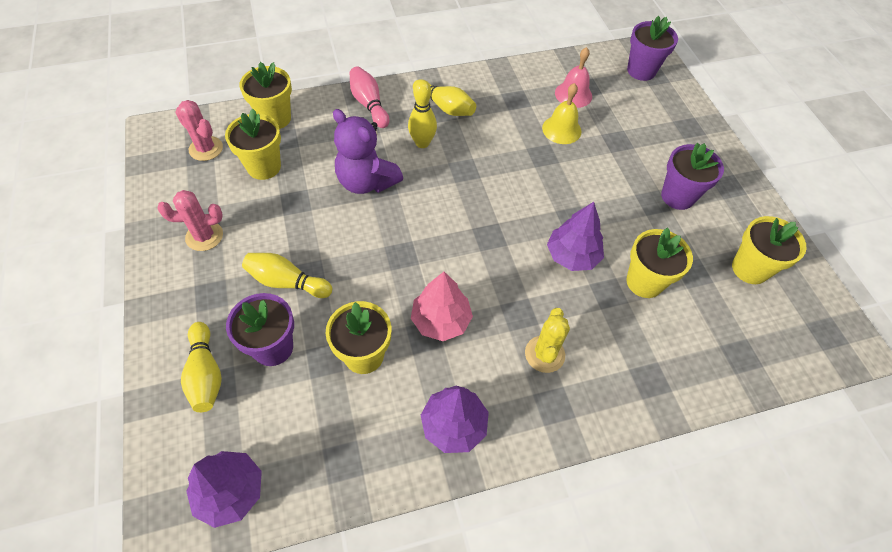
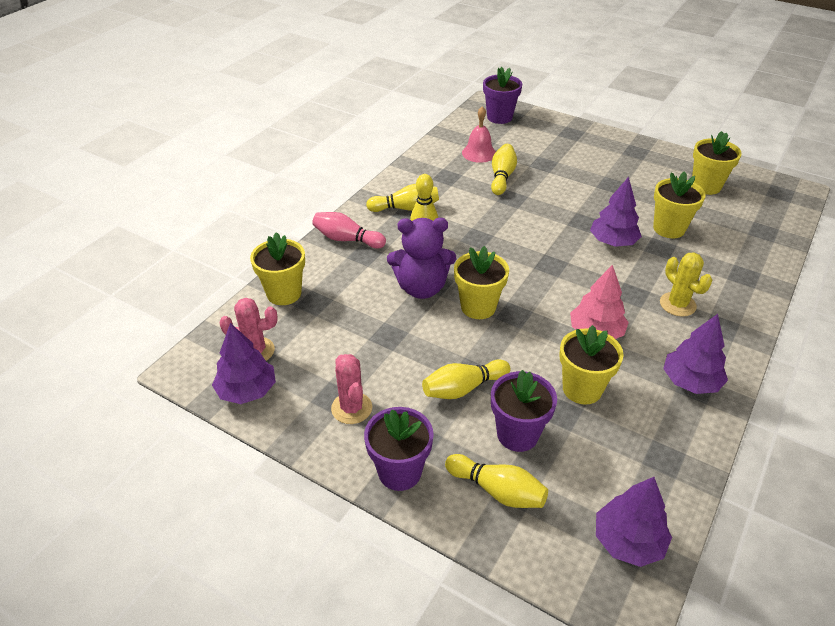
camera: 40 degrees left, 15 degrees down
pink cactus [157,190,223,251] -> pink cactus turned 60 degrees counterclockwise [331,354,372,424]
yellow flower pot [225,109,281,180] -> yellow flower pot moved to [454,246,509,319]
yellow bell [542,83,582,144] -> yellow bowling pin [491,144,517,195]
purple flower pot [661,143,724,210] -> purple flower pot moved to [364,407,434,491]
none -> purple tree [212,323,276,404]

